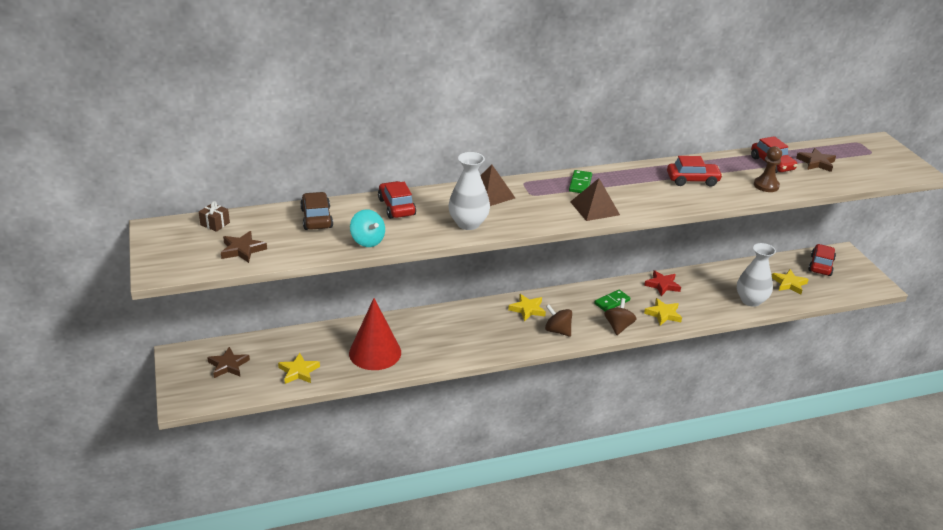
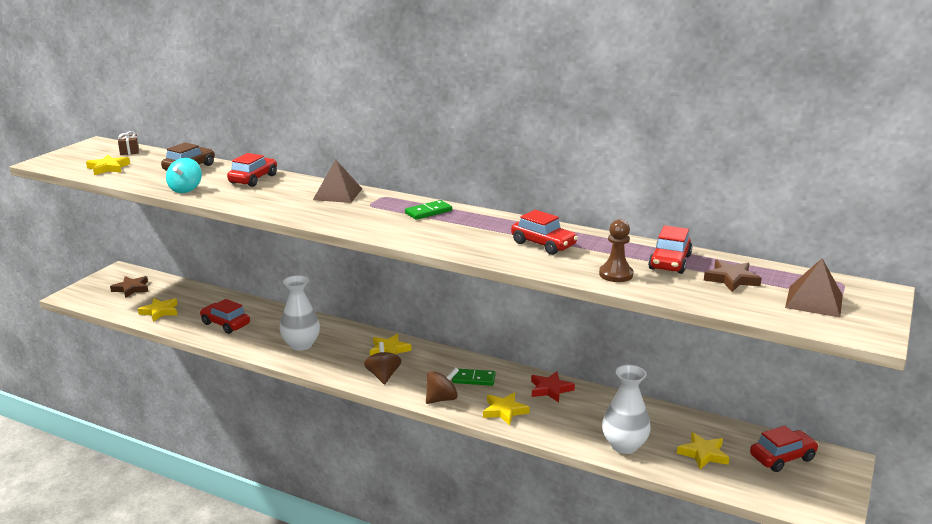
camera: 45 degrees right, 10 degrees down
brown star [221,231,267,263] -> yellow star [86,155,130,175]
red cone [349,298,401,370] -> red car [200,299,250,334]
white vase [448,152,490,230] -> white vase moved to [280,275,320,351]
brown pyramid [570,178,620,221] -> brown pyramid moved to [785,258,843,318]

